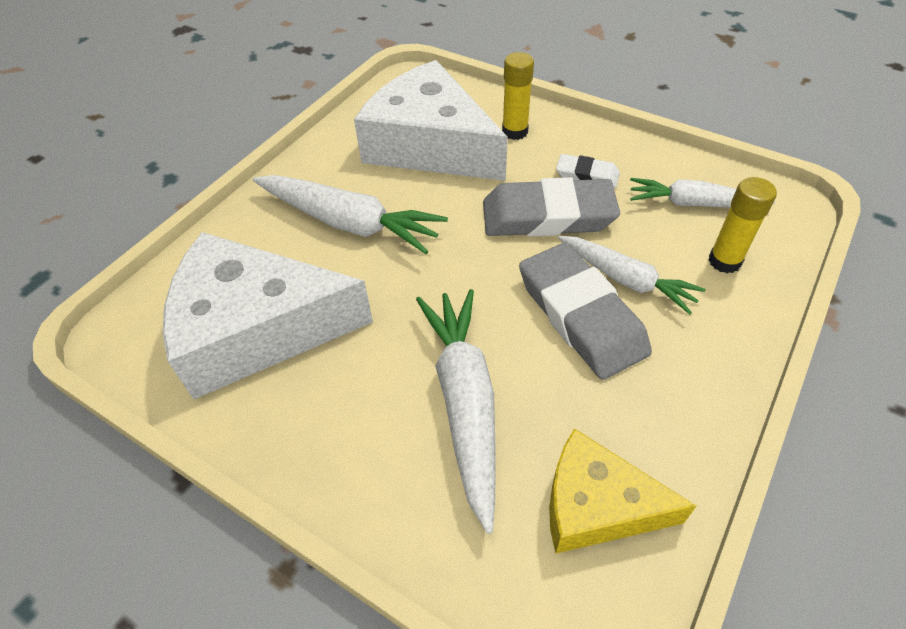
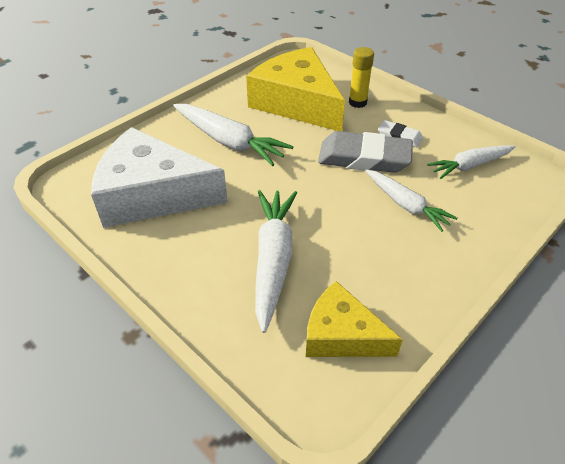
camera: 10 degrees right, 5 degrees down
white cheese [354,60,508,181] -> yellow cheese [246,47,345,131]
grey eraser [519,243,652,380] -> none
white carrot [630,178,775,208] -> white carrot turned 45 degrees counterclockwise [427,145,516,179]
yellow glue stick [708,177,777,273] -> none

